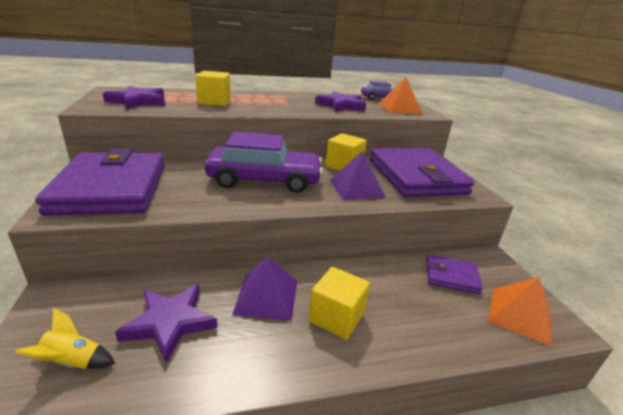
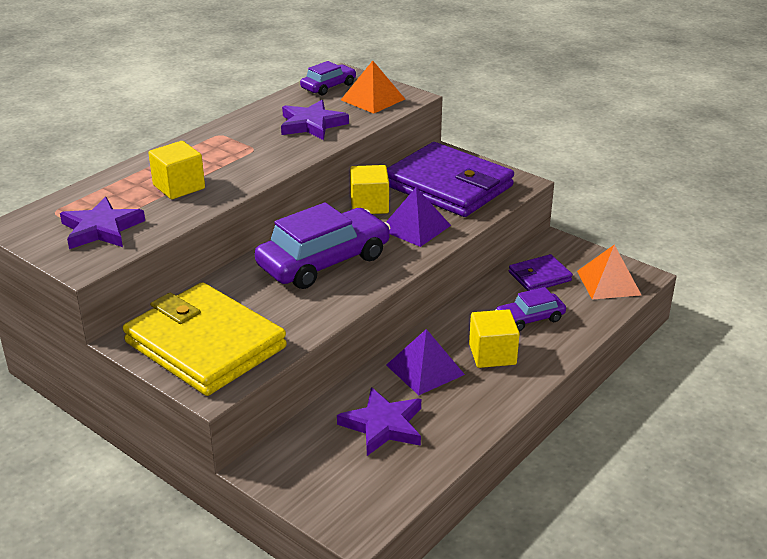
camera: 35 degrees left, 5 degrees up
yellow rocket [14,308,115,369] -> none
purple wallet [35,148,165,216] -> yellow wallet [123,282,287,396]
none -> purple car [496,287,566,331]

